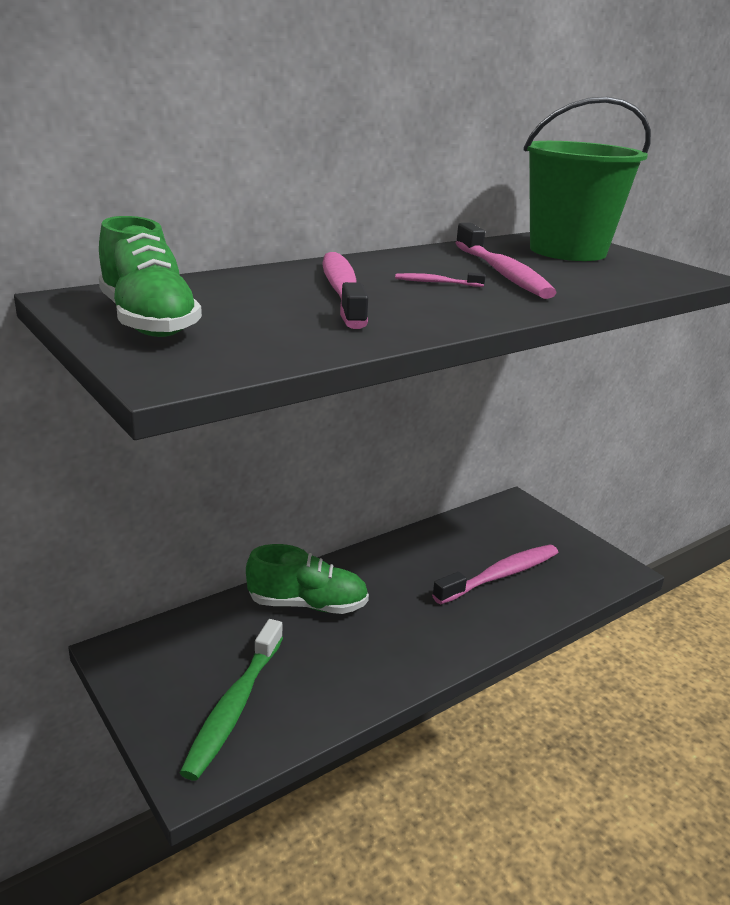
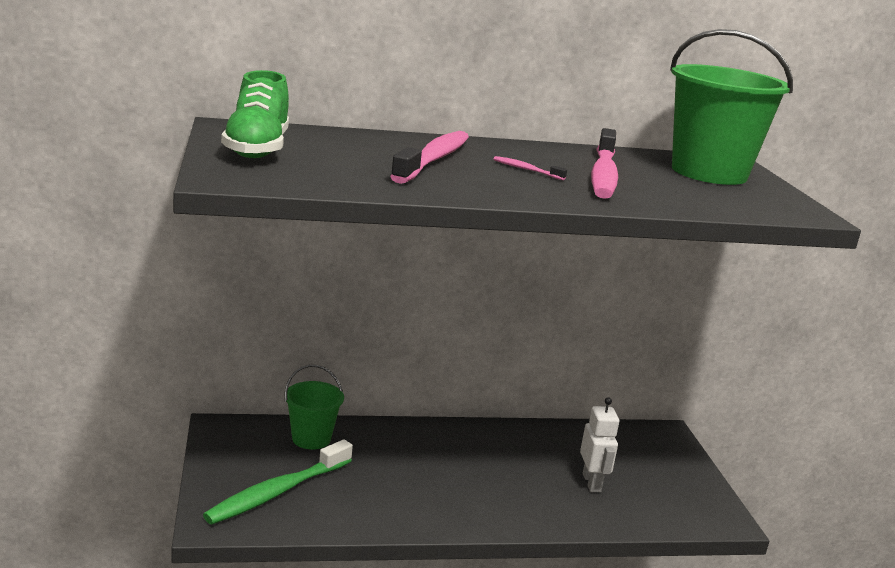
camera: 25 degrees right, 5 degrees down
green shoe [246,544,369,614] -> none
pink toothbrush [432,544,558,604] -> white robot [580,397,619,492]
none -> green bucket [284,365,344,449]

